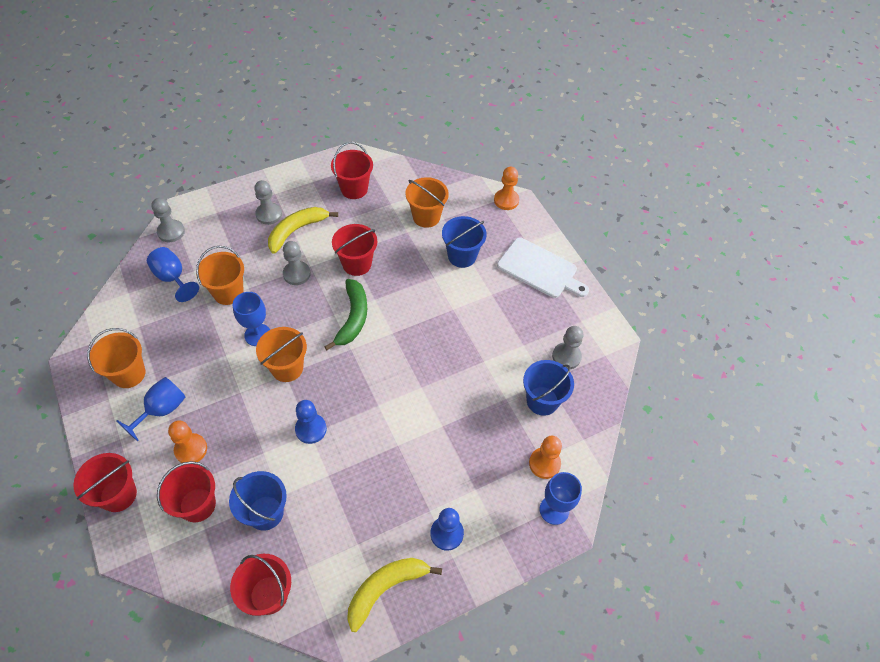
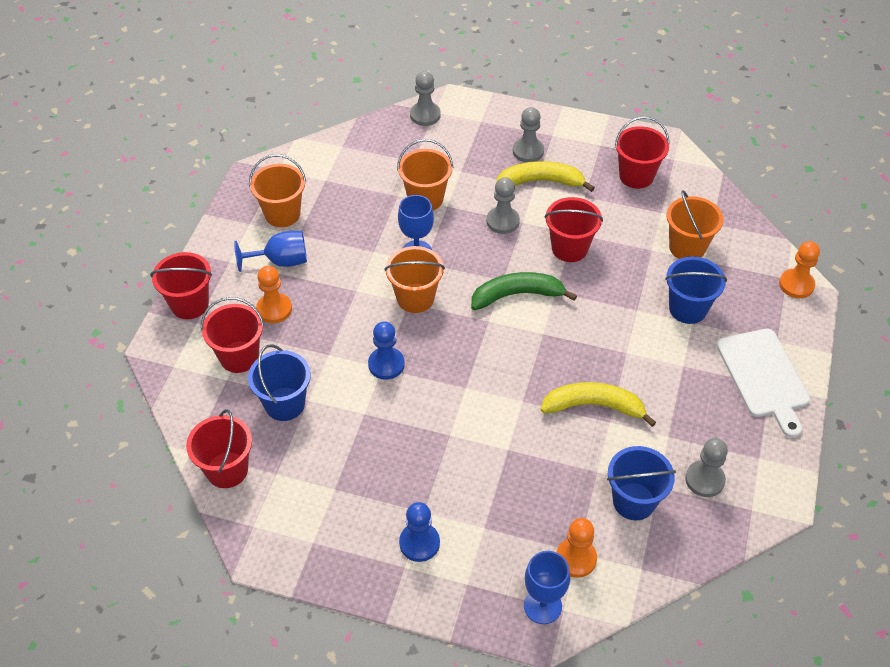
camera: 45 degrees right, 5 degrees down
blue goblet [147,247,199,302] -> none
green banana [324,279,367,350] -> green banana turned 150 degrees counterclockwise [471,272,577,310]
yellow banana [347,558,442,632] -> yellow banana moved to [540,382,656,427]

